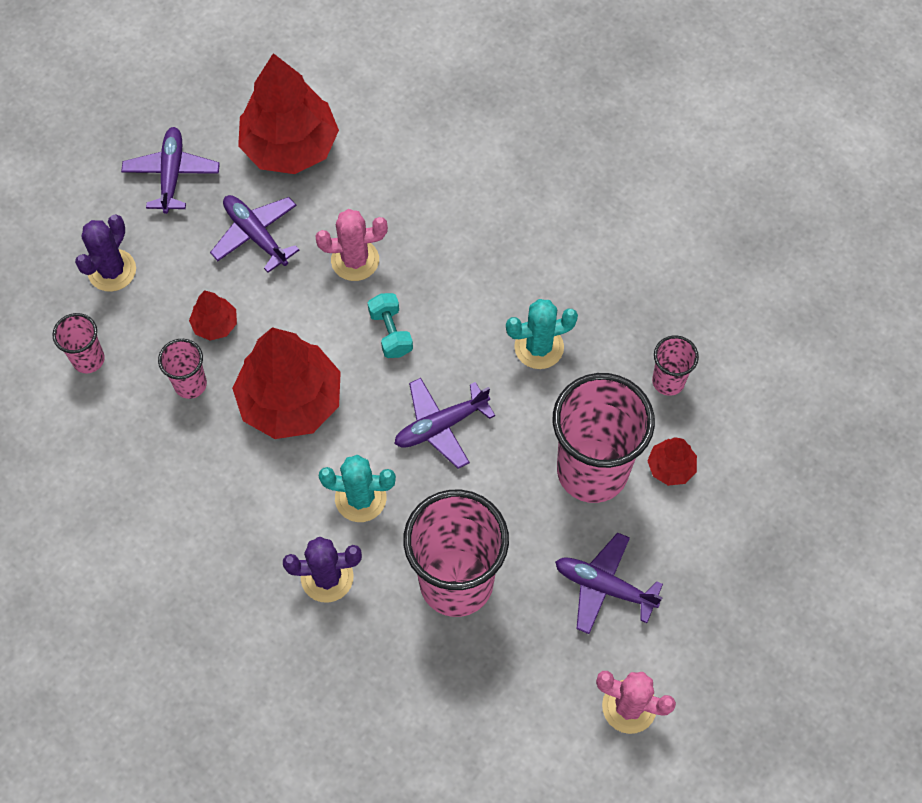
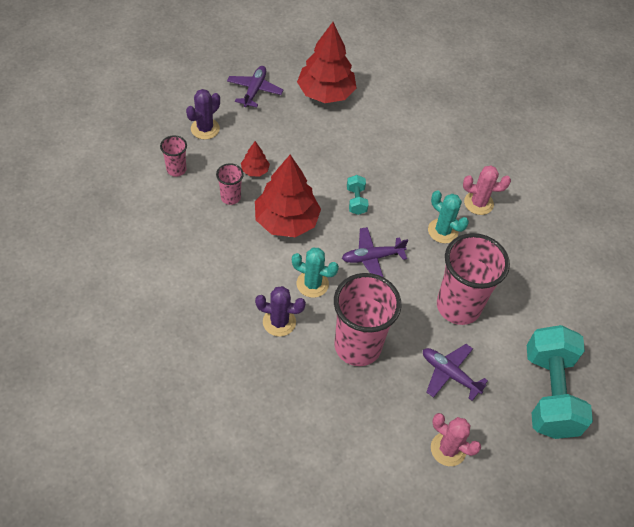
camera: 10 degrees right, 10 degrees down
purple plane [210,195,300,273] -> none
pink cactus [315,209,388,281] -> pink cactus moved to [463,166,511,215]
turquoise cactus [506,299,578,369] -> turquoise cactus turned 45 degrees clockwise [428,190,469,243]
red tree [647,437,697,486] -> none
pink cup [652,336,699,396] -> none
none -> turquoise dumbbell [527,325,593,439]

